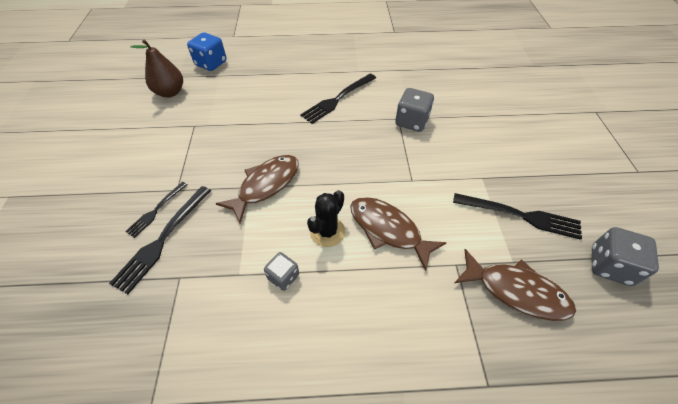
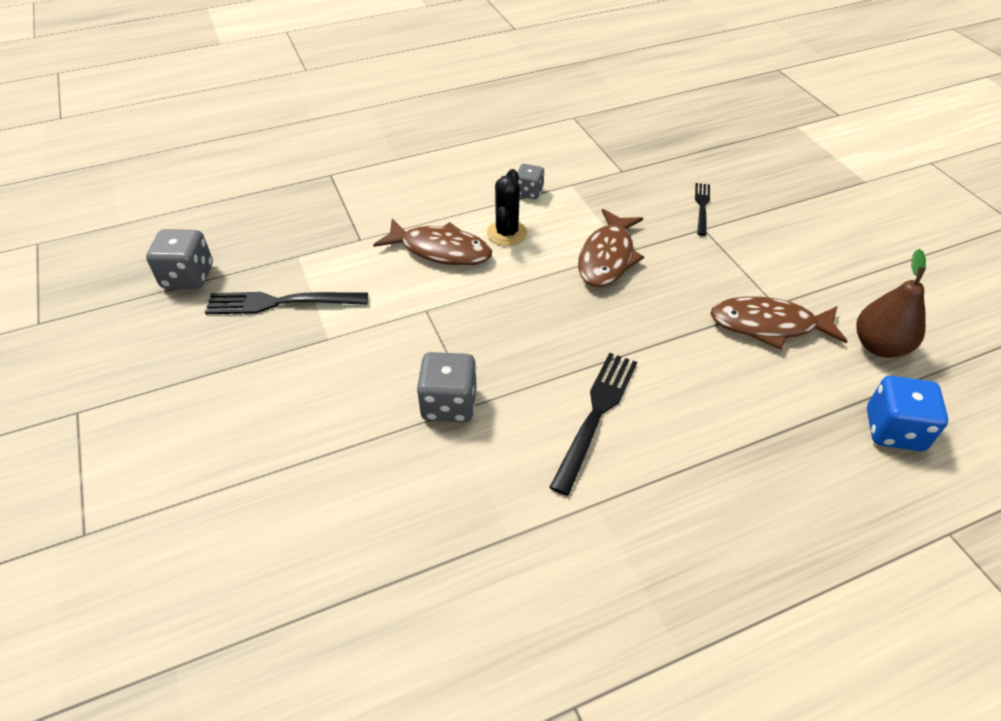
camera: 160 degrees right, 5 degrees down
black fork [109,186,211,294] -> none
brown fish [455,249,576,321] -> brown fish moved to [710,296,848,350]

